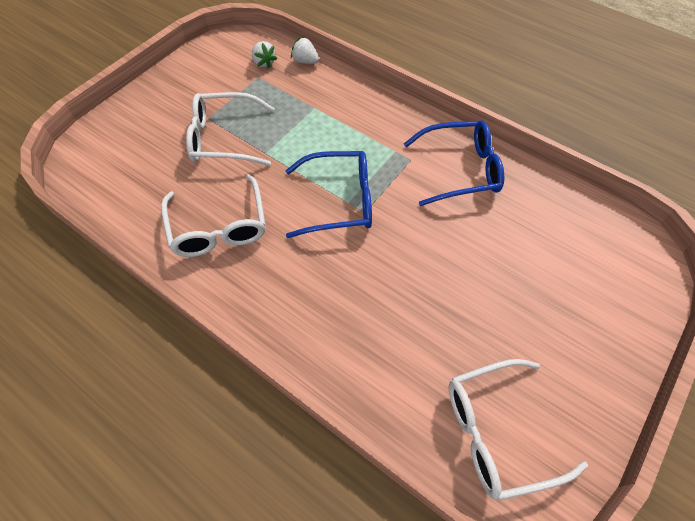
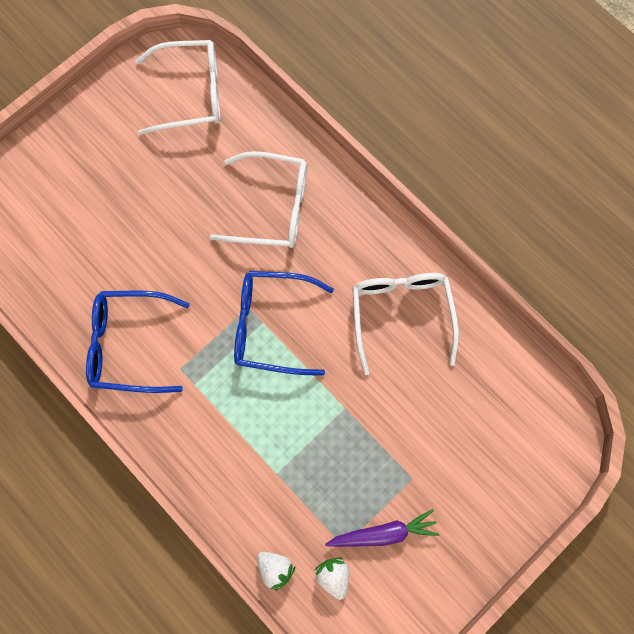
camera: 170 degrees left, 15 degrees up
white glasses [186,92,275,166] -> white glasses moved to [210,151,307,248]
none -> purple carrot [325,509,439,547]

